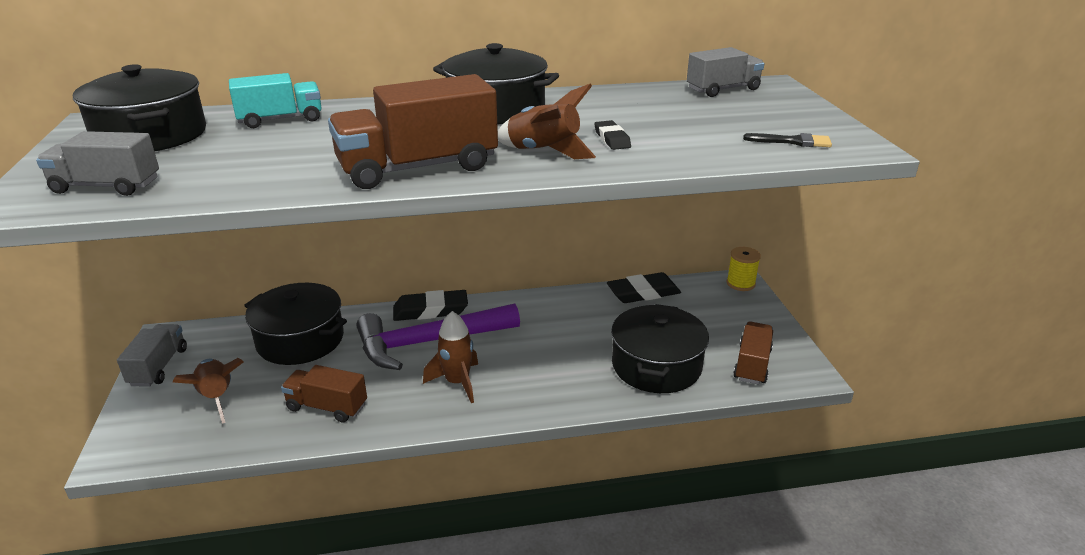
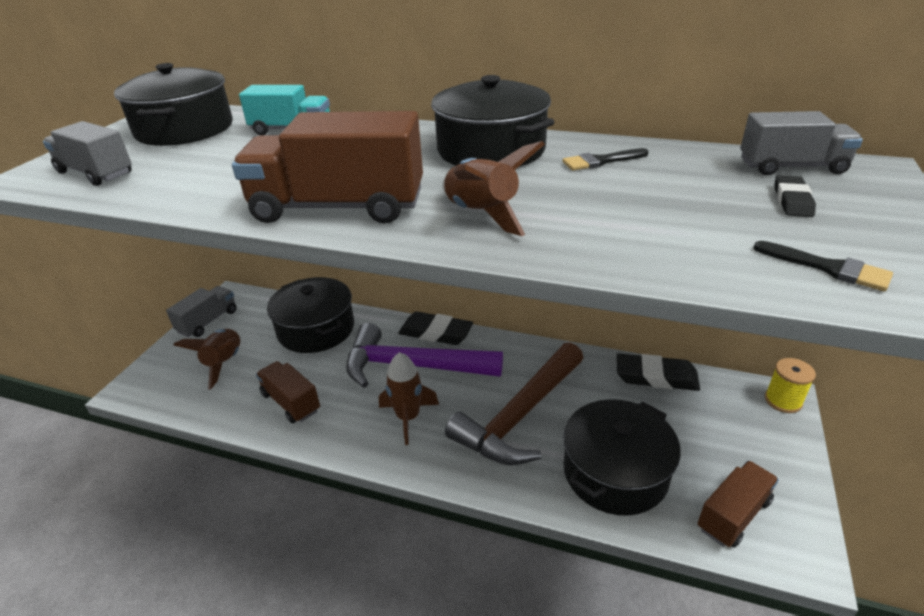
camera: 30 degrees right, 5 degrees up
black eraser [595,120,631,150] -> black eraser moved to [774,175,816,217]
none -> brown hammer [445,342,583,465]
none -> black brush [562,148,649,171]

